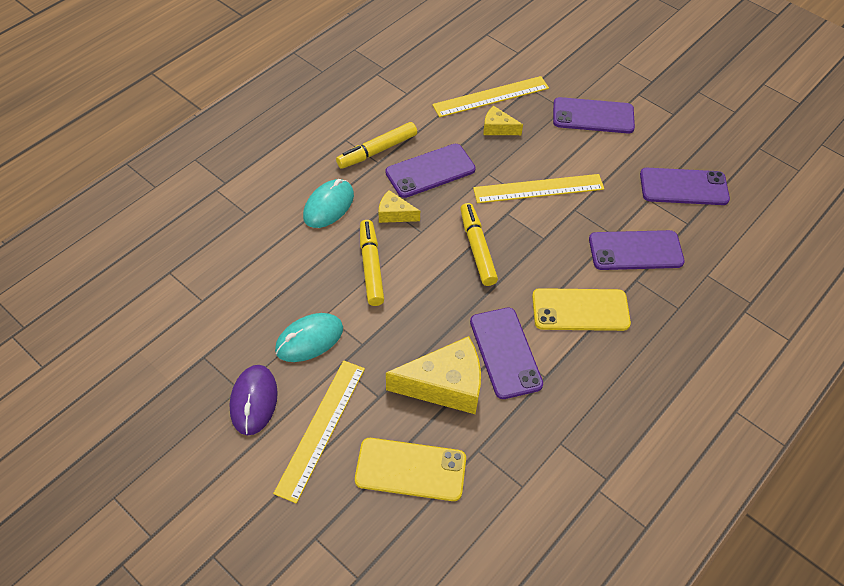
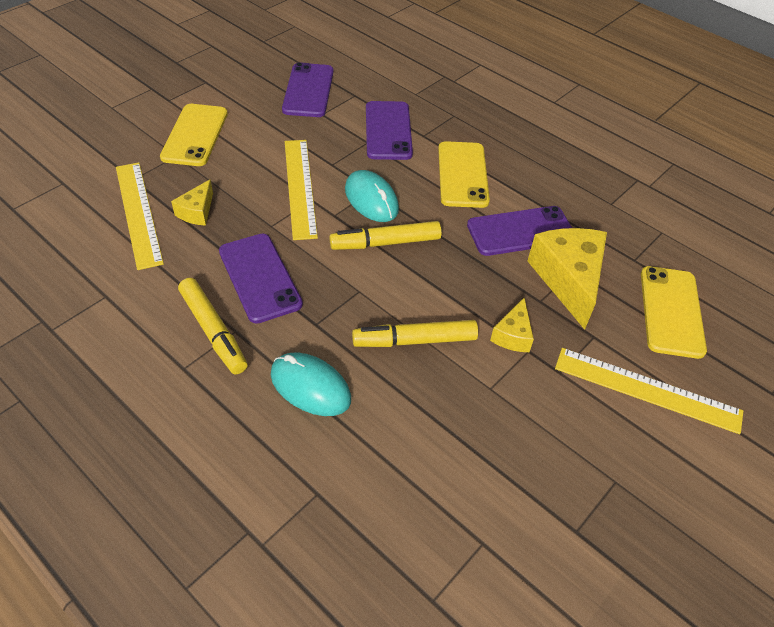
camera: 90 degrees left, 5 degrees down
purple mouse [230,365,278,435] -> none
turquoise mouse [275,313,343,362] -> turquoise mouse moved to [345,170,399,222]
yellow cheese [379,190,420,223] -> yellow cheese moved to [490,297,534,352]
purple phone [553,97,635,133] -> yellow phone [160,104,228,166]

